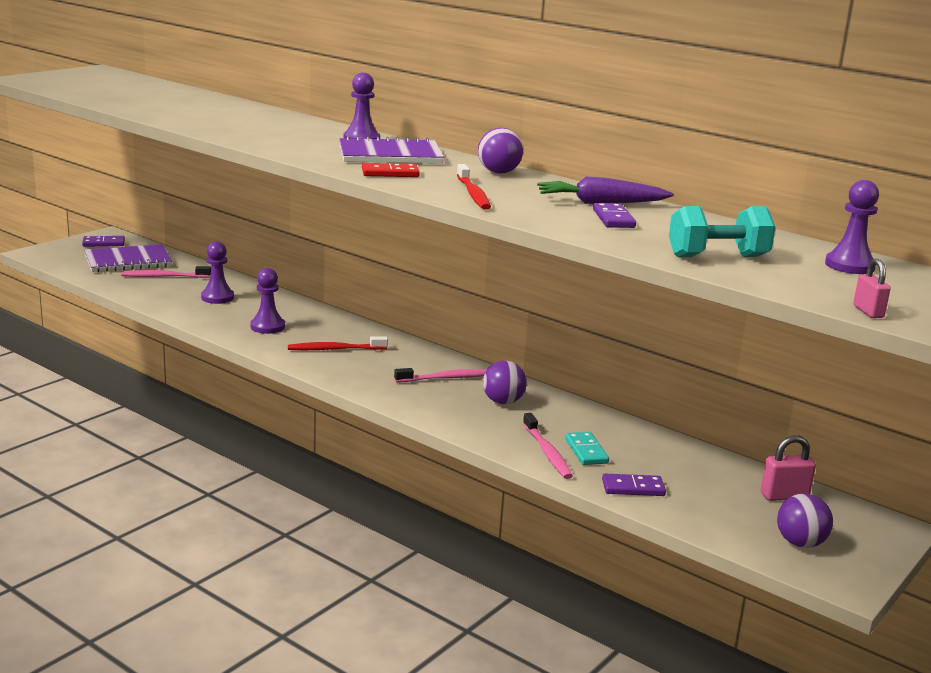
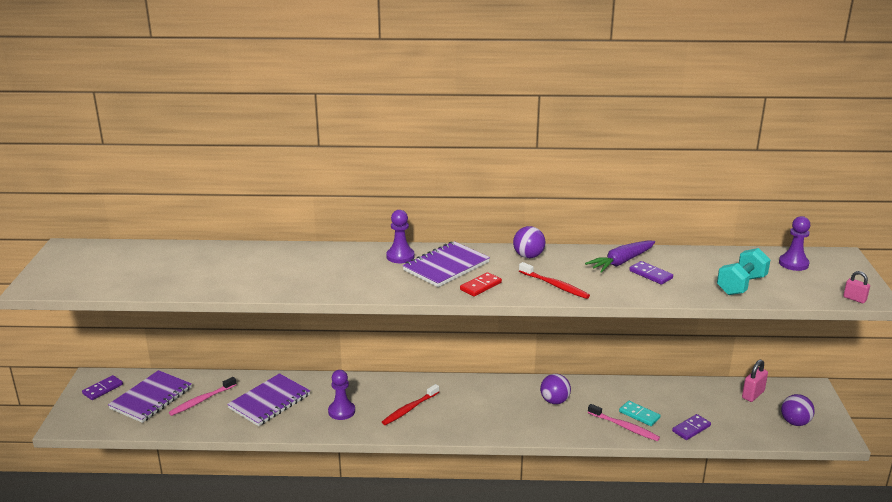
camera: 35 degrees left, 5 degrees up
purple pawn [201,241,234,304] -> purple notebook [227,373,310,426]
pink toothbrush [394,368,487,382] -> none

